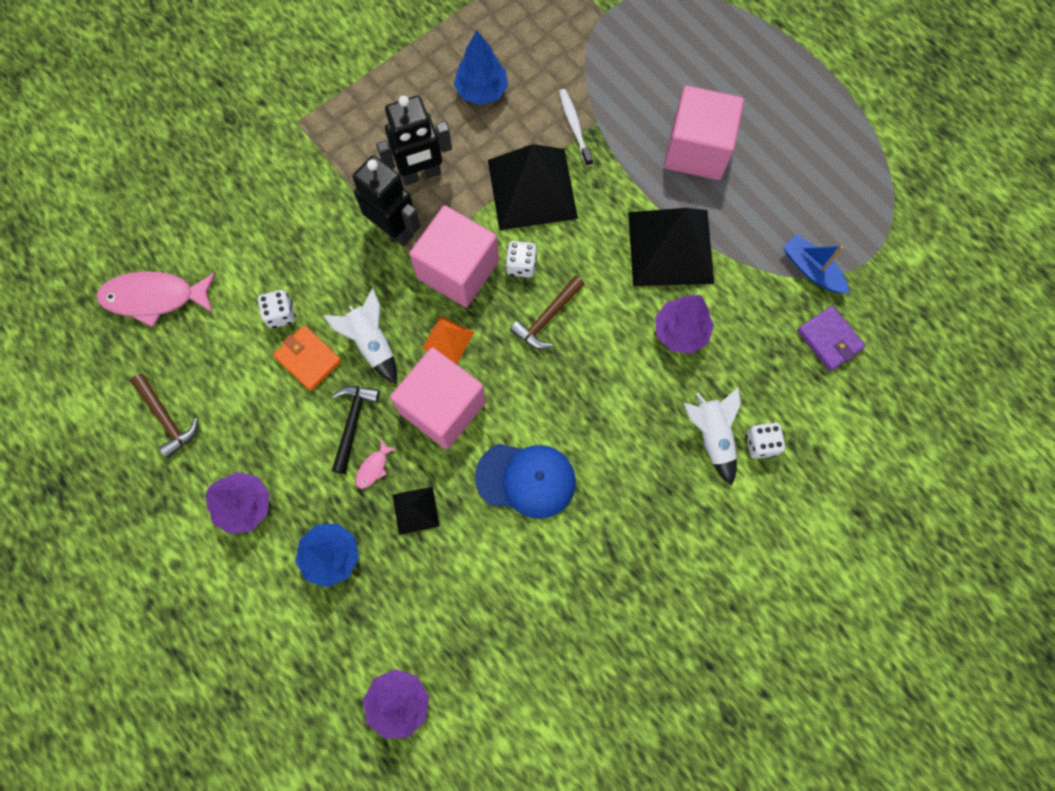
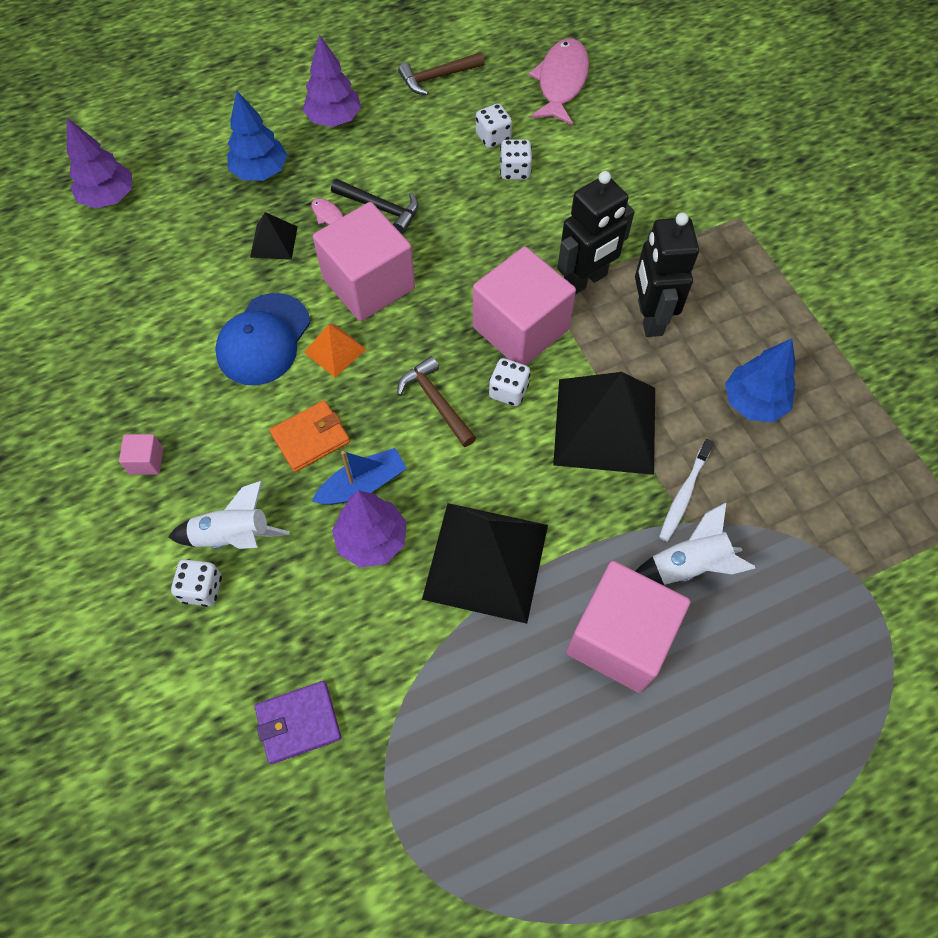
camera: 105 degrees right, 10 degrees down
orange wallet [273,325,342,391] -> orange wallet moved to [269,400,350,472]
white rocket [323,288,397,384] -> white rocket moved to [636,502,755,585]
orange pyramid [422,316,474,364] -> orange pyramid moved to [304,324,366,377]
white toothbrush [559,89,593,166] -> white toothbrush turned 120 degrees clockwise [659,439,714,541]
blue boat [783,234,849,293] -> blue boat moved to [312,448,407,505]
none -> pink cube [119,434,163,475]
none -> white dice [476,104,512,148]

